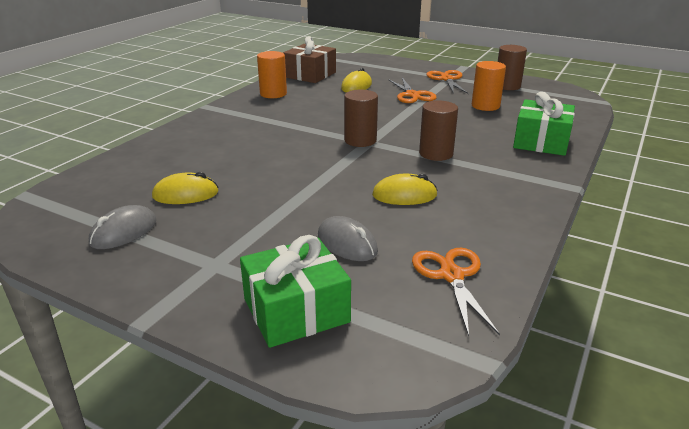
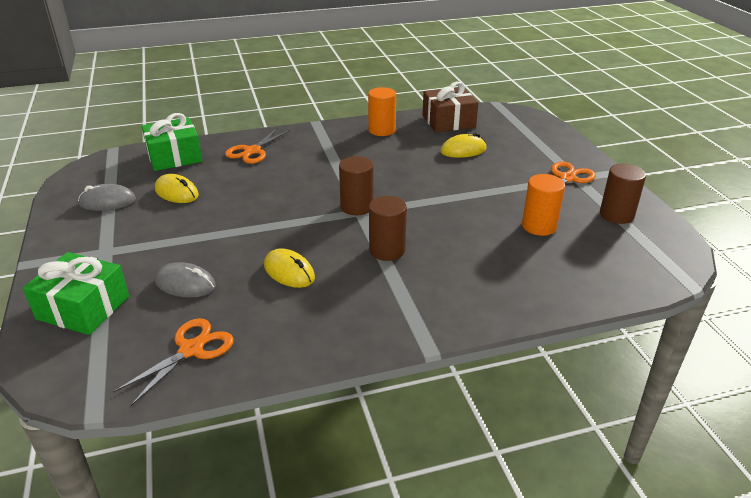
camera: 45 degrees right, 5 degrees up
grey mouse [318,216,378,261] -> grey mouse turned 75 degrees counterclockwise [155,262,216,298]
orange scissors [388,78,437,103] -> orange scissors moved to [225,128,291,164]
green gift [513,92,575,156] -> green gift moved to [142,113,202,171]

